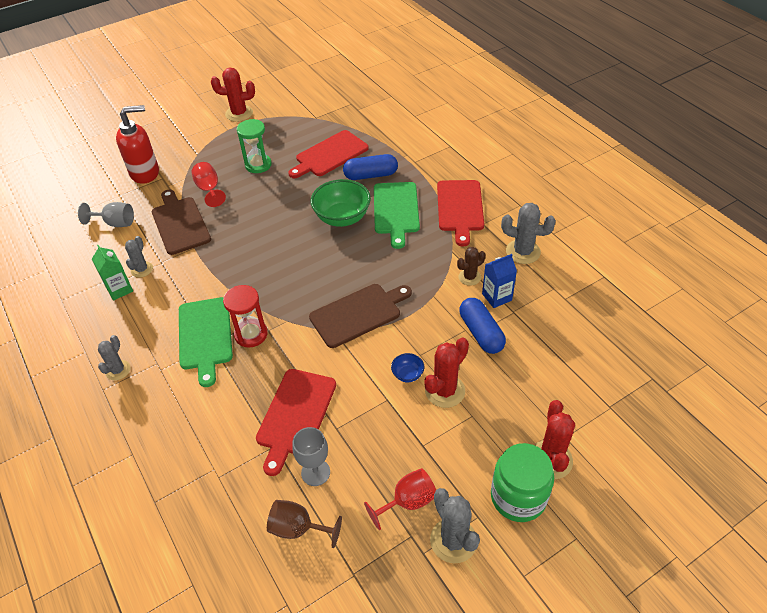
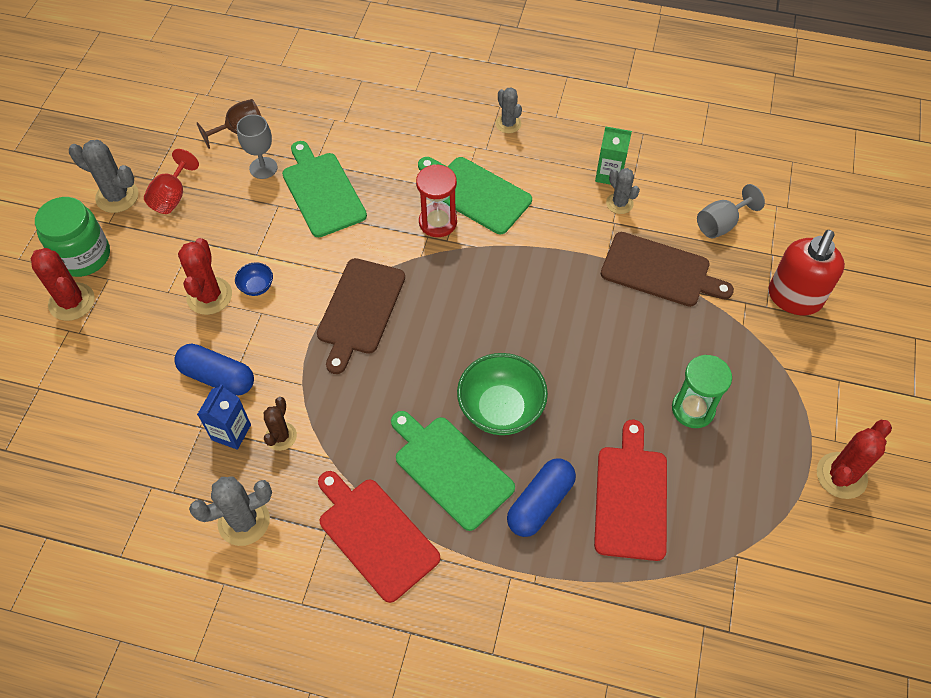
camera: 135 degrees right, 10 degrees up
red goblet [192,162,226,207] -> none
red cutting board [256,369,336,476] -> green cutting board [282,141,367,237]

